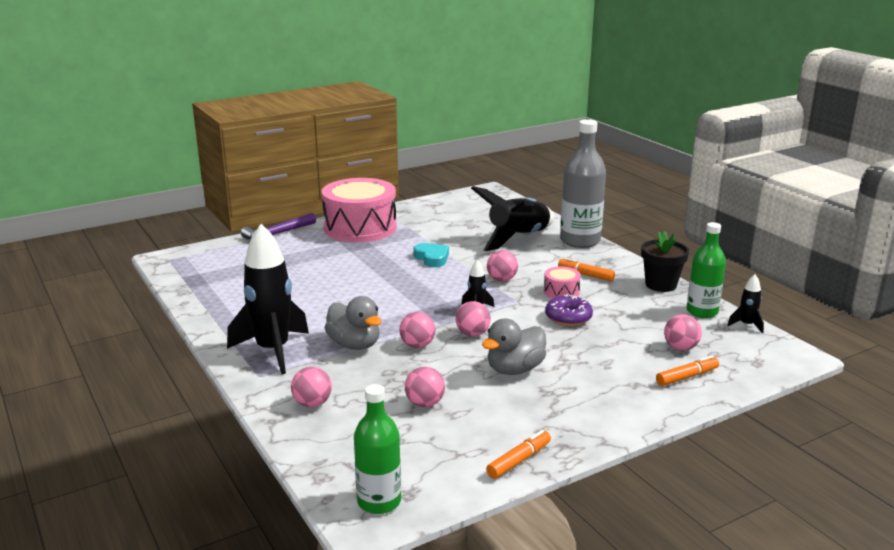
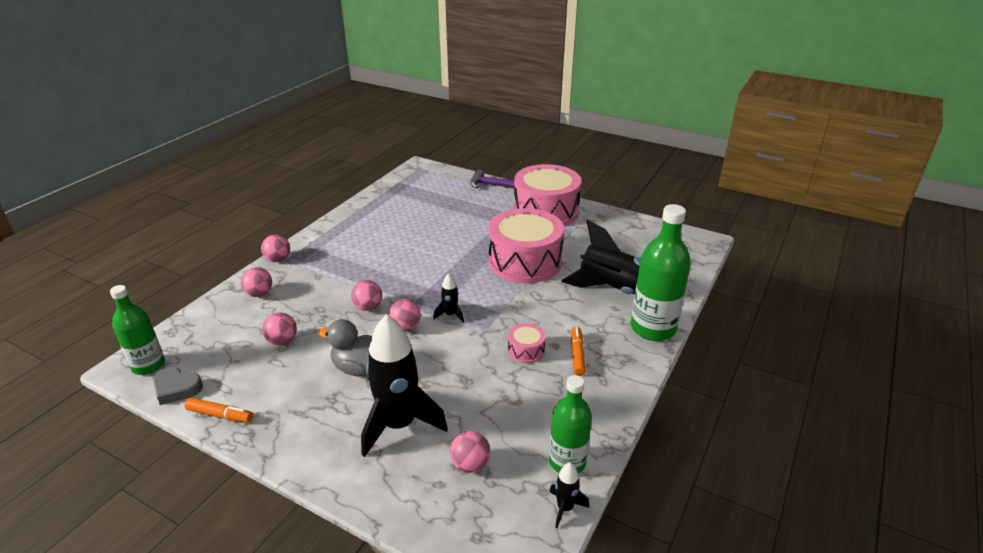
camera: 60 degrees right, 10 degrees up
black rocket [227,224,309,375] -> black rocket moved to [361,314,448,457]
grey duck [325,296,381,350] -> none
turquoise heart [414,243,449,267] -> pink drum [489,208,564,283]
pink ball [487,250,518,282] -> pink ball moved to [261,234,290,262]
purple donut [545,294,593,326] -> none
grey bottle [560,119,606,248] -> green bottle [631,204,691,341]
black flower pot [641,231,689,292] -> none
orange marker [656,355,719,386] -> none
none -> grey heart [153,367,203,405]

